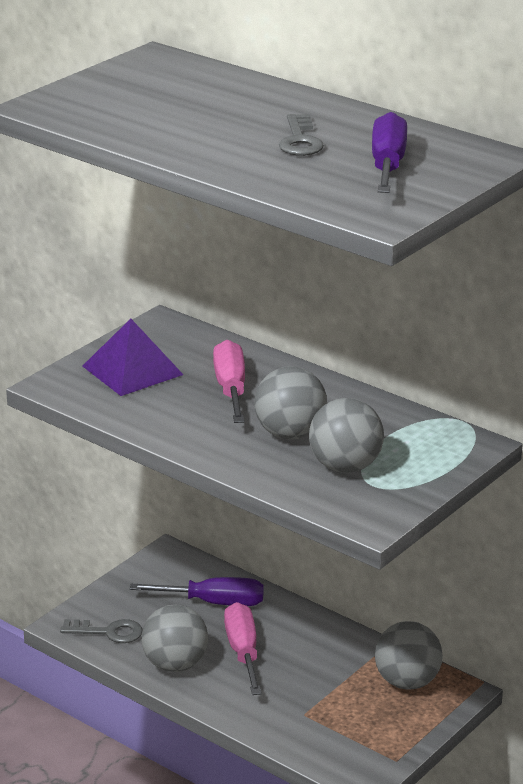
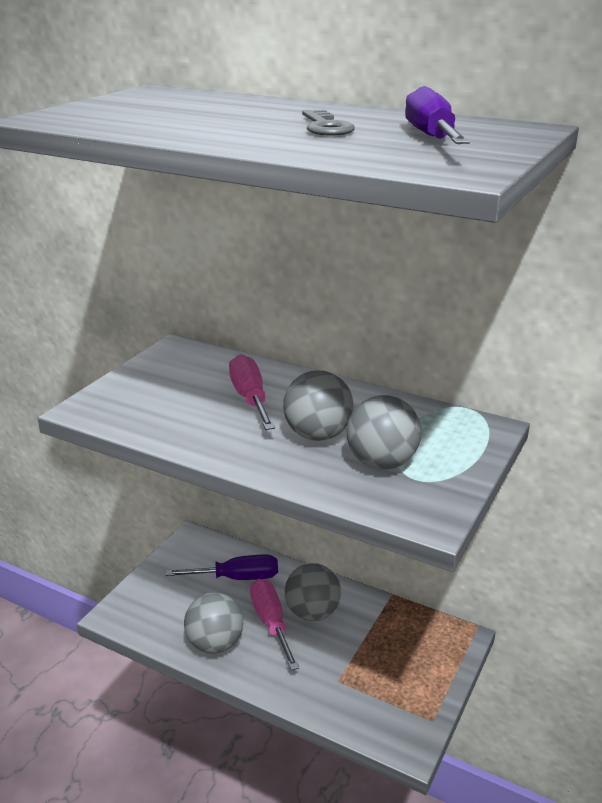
camera: 10 degrees left, 0 degrees up
grey key [60,619,142,643] -> none
purple pyramid [82,318,183,396] -> none
grey ball [375,621,443,690] -> grey ball moved to [285,563,341,621]

